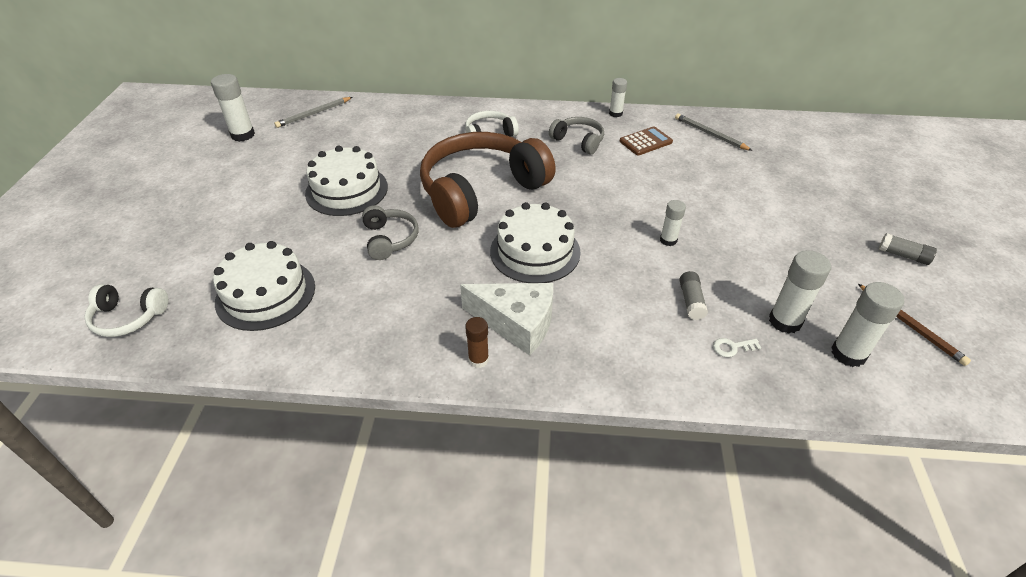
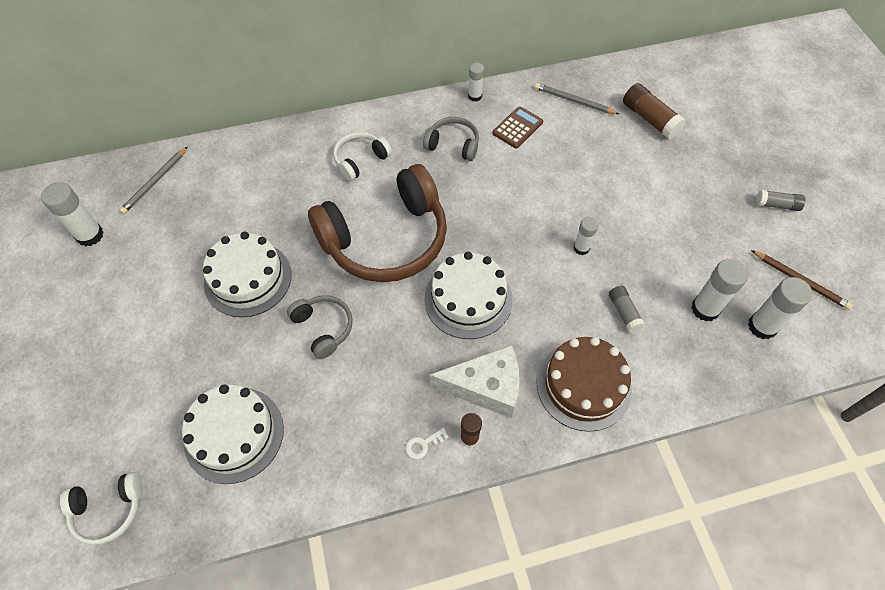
camera: 20 degrees left, 15 degrees up
brown headphones [420,132,556,228] -> brown headphones turned 150 degrees counterclockwise [308,164,447,282]
white key [713,338,761,357] -> white key moved to [405,428,449,459]
none -> brown cake [537,337,632,432]
none -> brown glue stick [623,83,686,139]

